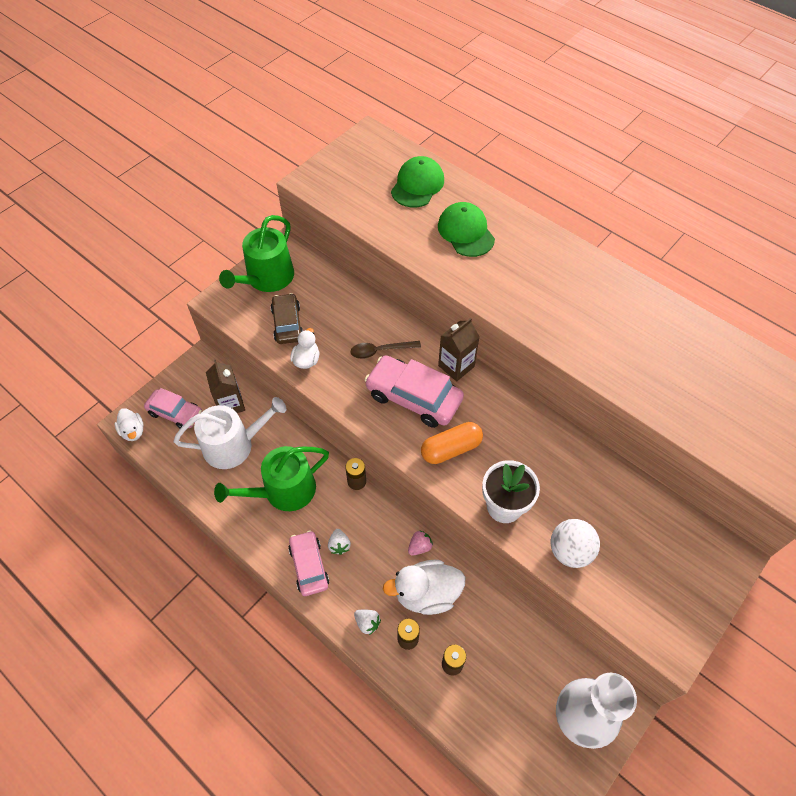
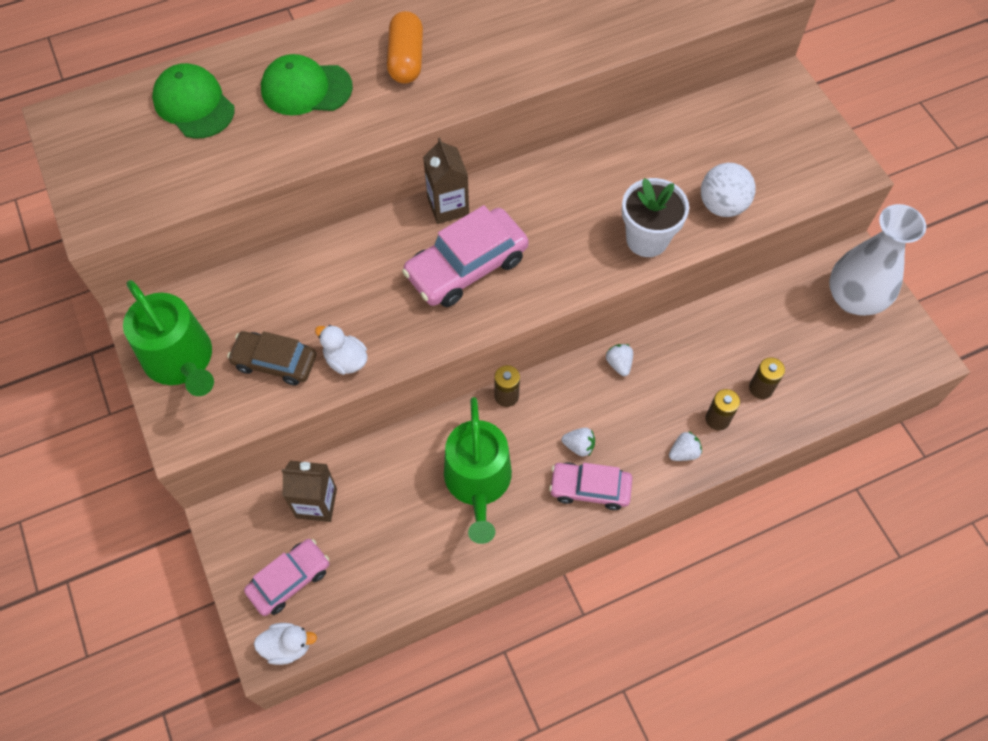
camera: 65 degrees left, 5 degrees up
white watering can [174,397,286,469] -> none
brown spoon [351,341,421,359] -> none
white duck [383,560,466,615] -> none
pink strawberry [408,530,433,556] -> white strawberry [606,344,633,376]
orange capsule [421,422,483,464] -> orange capsule moved to [387,11,423,84]

